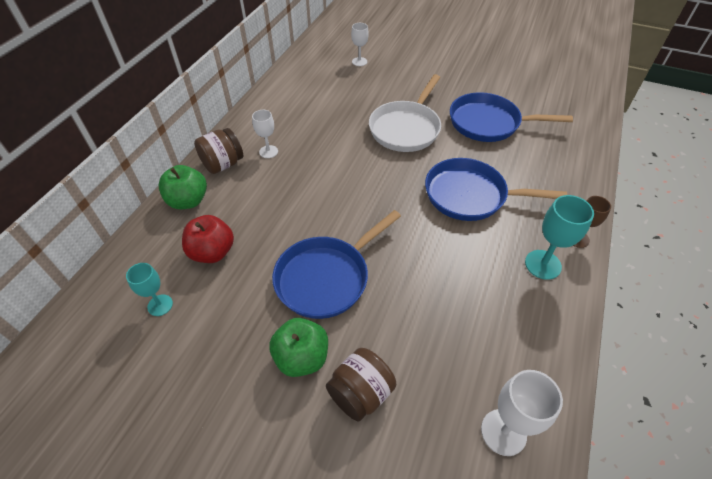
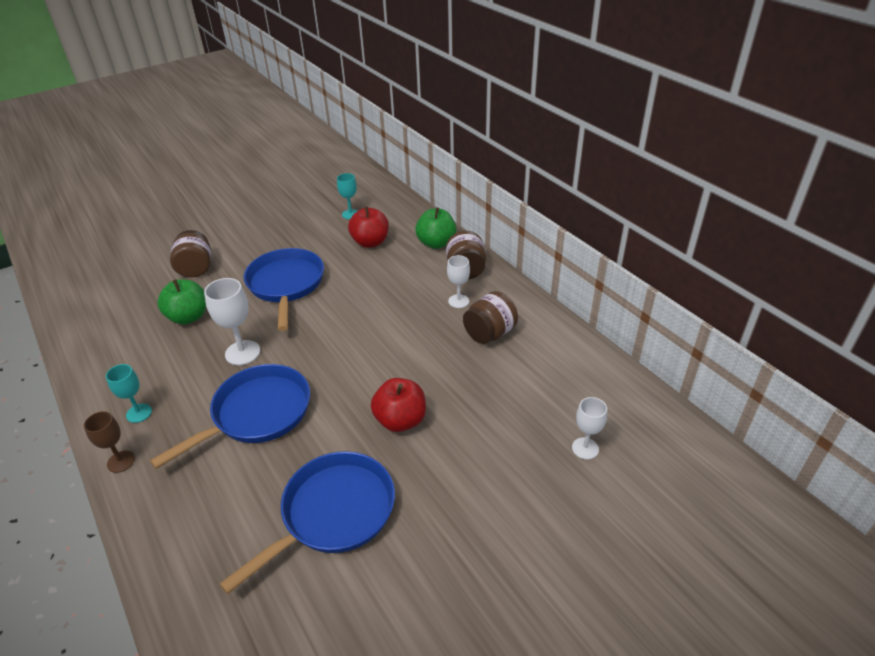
camera: 125 degrees right, 10 degrees down
green apple [269,318,328,377] -> green apple moved to [157,279,206,324]
white pan [369,74,441,152] -> red apple [371,378,426,432]
white goblet [481,370,563,456] -> white goblet moved to [204,278,260,365]
turquoise goblet [525,195,594,280] -> turquoise goblet [106,364,152,423], size x0.65
none -> brown jar [463,291,518,344]

